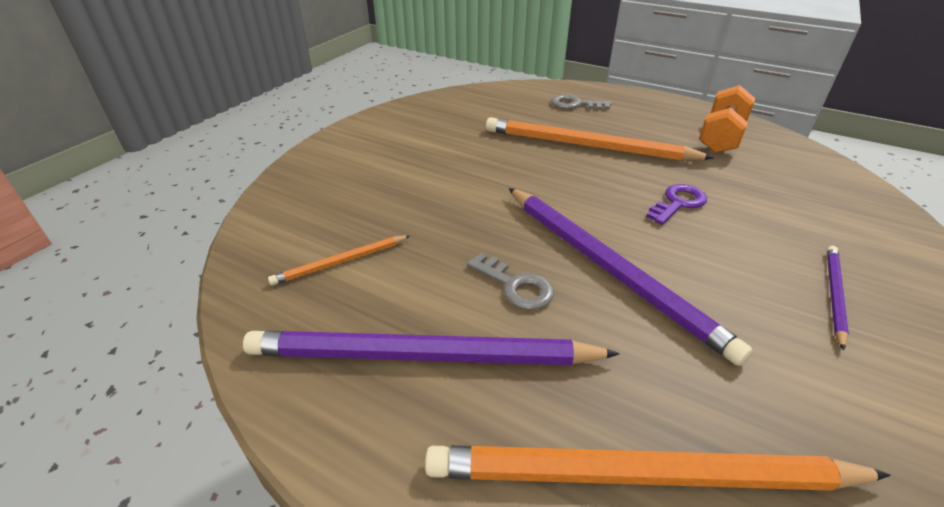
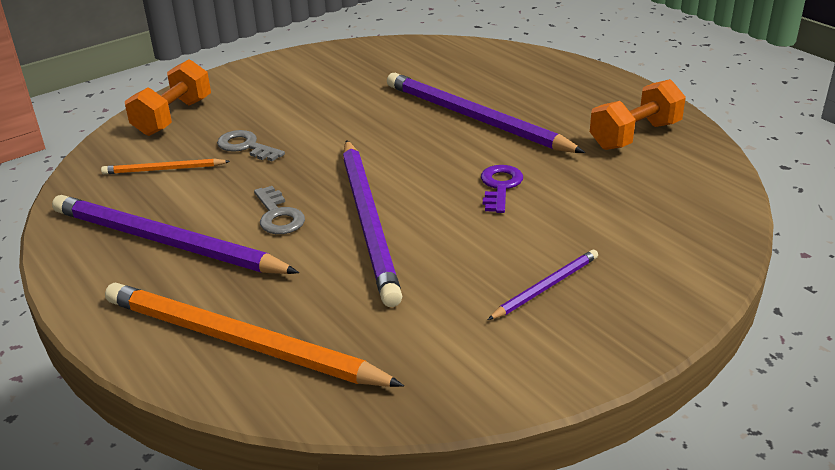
camera: 25 degrees right, 5 degrees down
orange pencil [486,117,714,161] -> purple pencil [387,73,585,153]
grey key [551,94,611,110] -> grey key moved to [217,130,285,162]
purple key [646,184,707,225] -> purple key turned 60 degrees counterclockwise [481,165,523,213]
none -> orange dumbbell [125,59,211,136]

